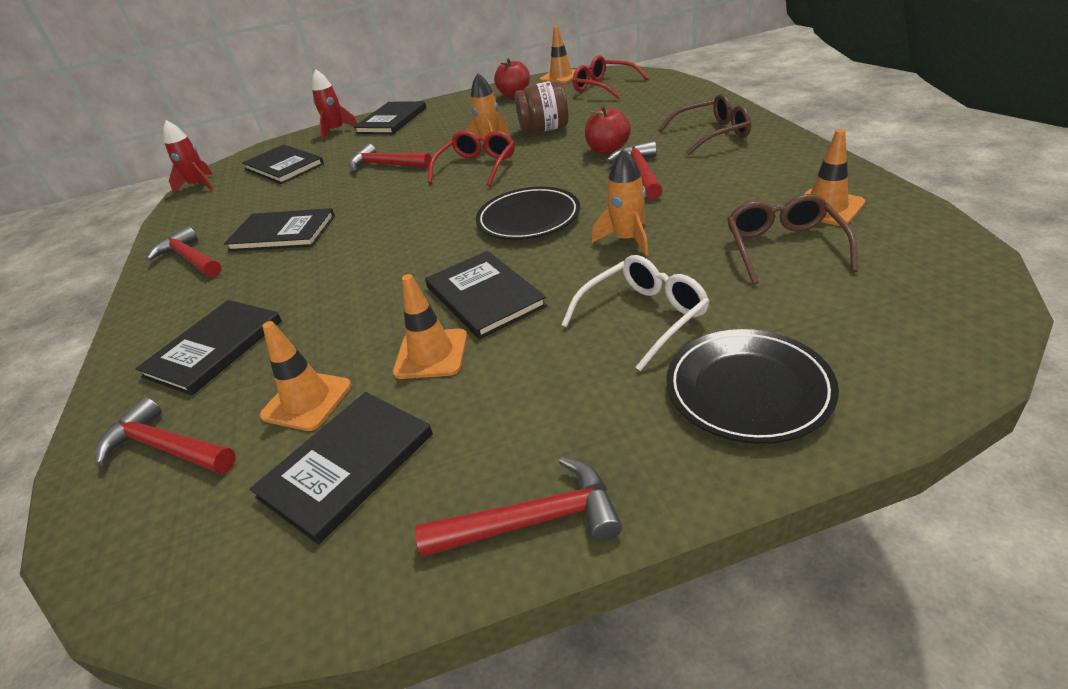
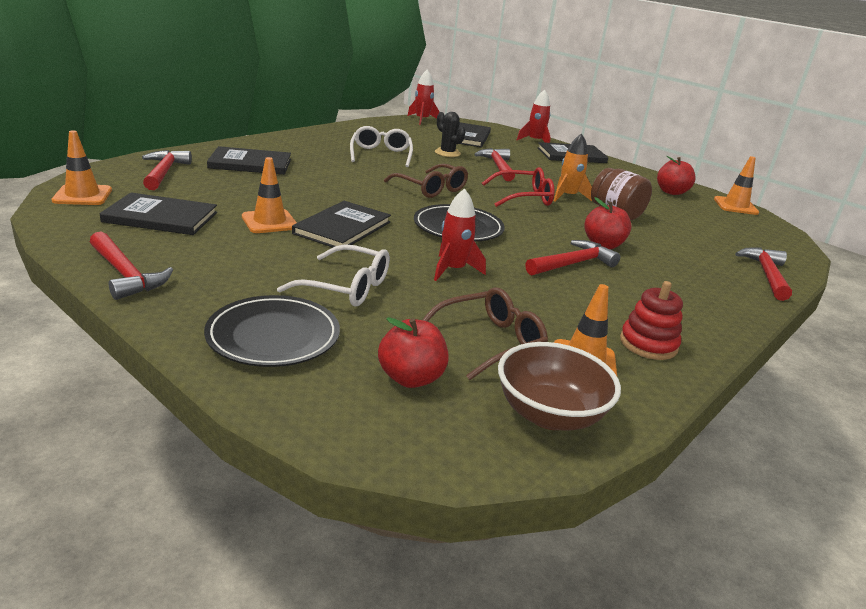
camera: 50 degrees right, 10 degrees down
red hammer [146,226,221,277] -> red hammer moved to [735,248,792,301]
black book [224,208,335,251] -> white glasses [350,126,413,167]
orange traffic cone [260,321,352,431] -> orange traffic cone moved to [51,130,112,205]
red glasses [573,55,648,99] -> none
orange rocket [592,148,649,256] -> red rocket [434,188,486,281]
brown glasses [658,94,751,156] -> brown glasses moved to [384,164,468,198]
none -> red apple [378,317,449,388]
none -> black cactus [435,112,466,157]
none -> brown bowl [498,342,621,430]
none -> red stacking toy [620,281,683,360]

